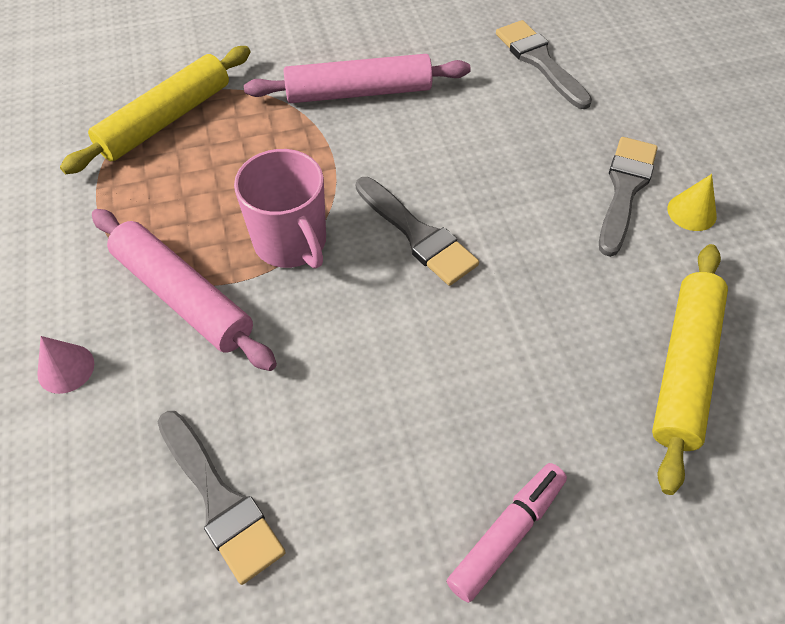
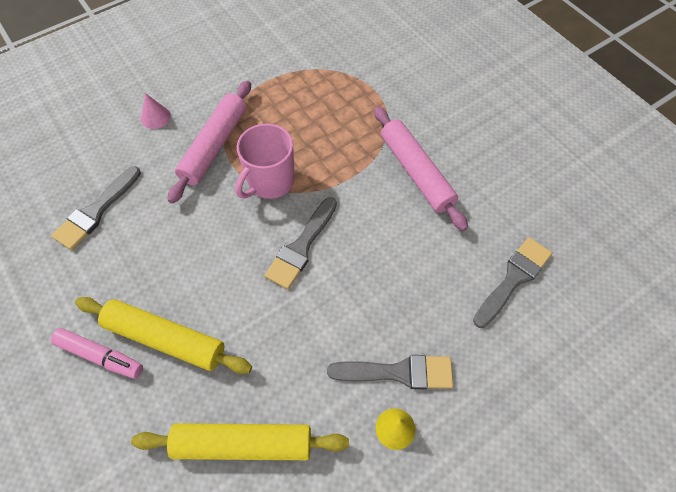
camera: 70 degrees right, 5 degrees up
yellow rolling pin [60,46,250,174] -> yellow rolling pin moved to [75,297,252,374]

